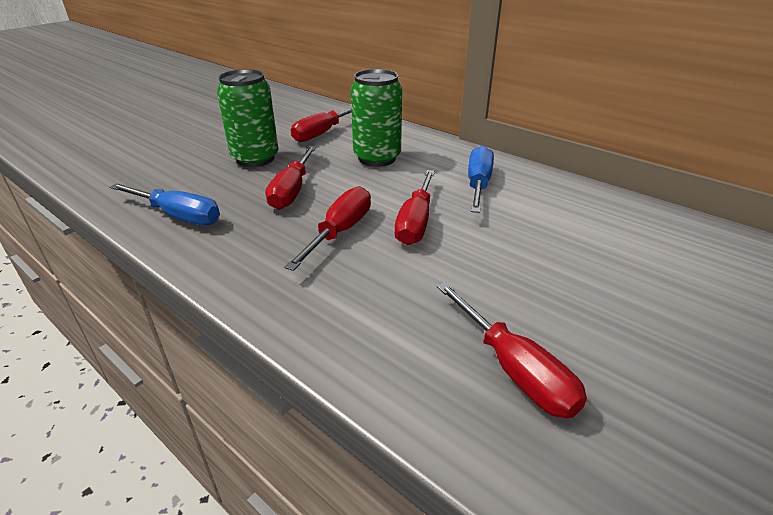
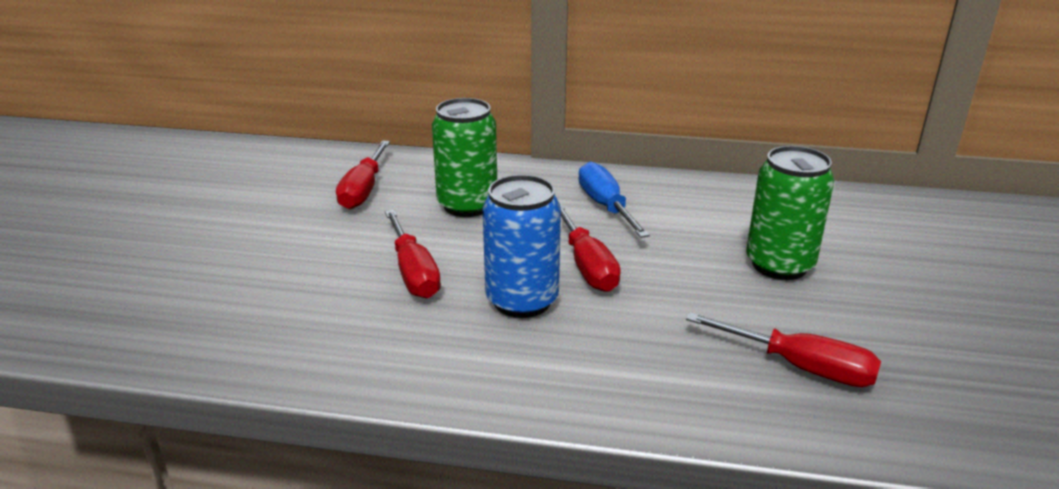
camera: 30 degrees left, 5 degrees down
blue screwdriver [110,183,220,225] -> none
green can [217,69,279,167] -> green can moved to [746,146,834,280]
red screwdriver [285,186,371,271] -> blue can [483,175,561,318]

